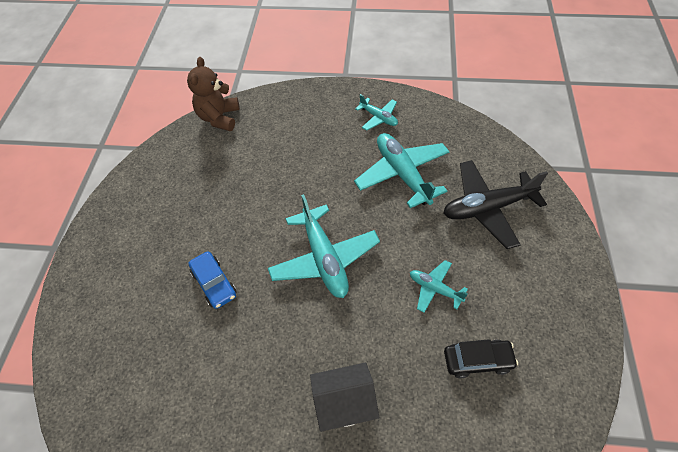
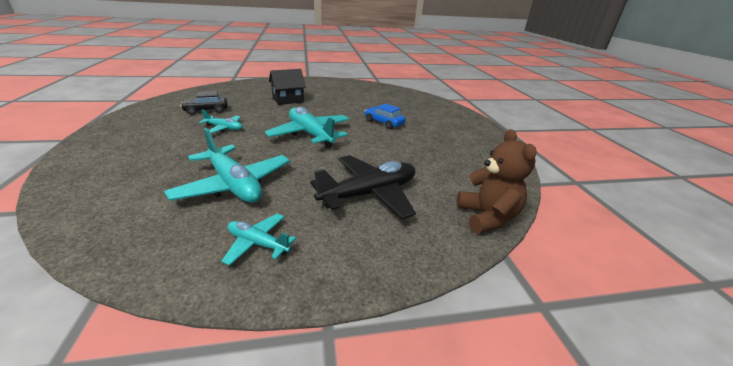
camera: 160 degrees right, 25 degrees down
black plane [443,160,548,249] -> black plane moved to [310,155,416,219]

